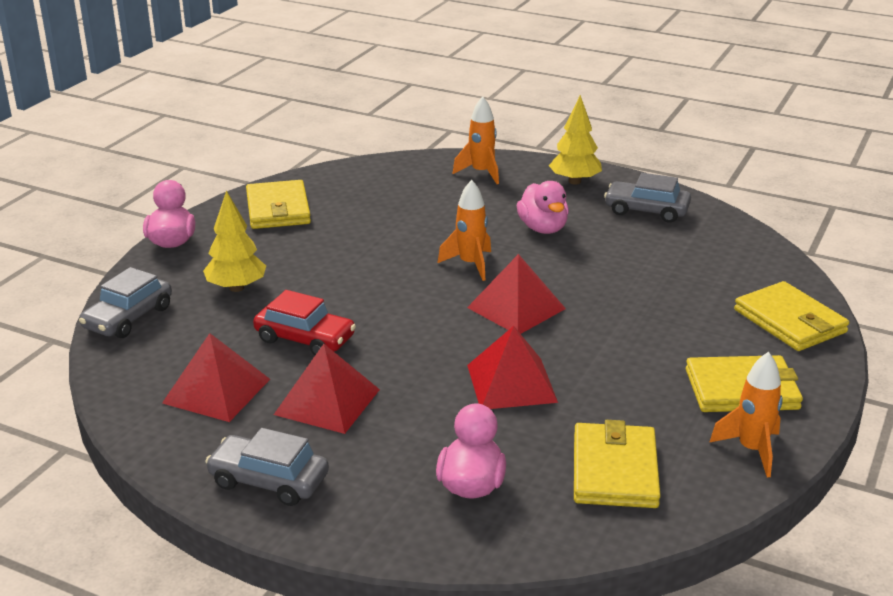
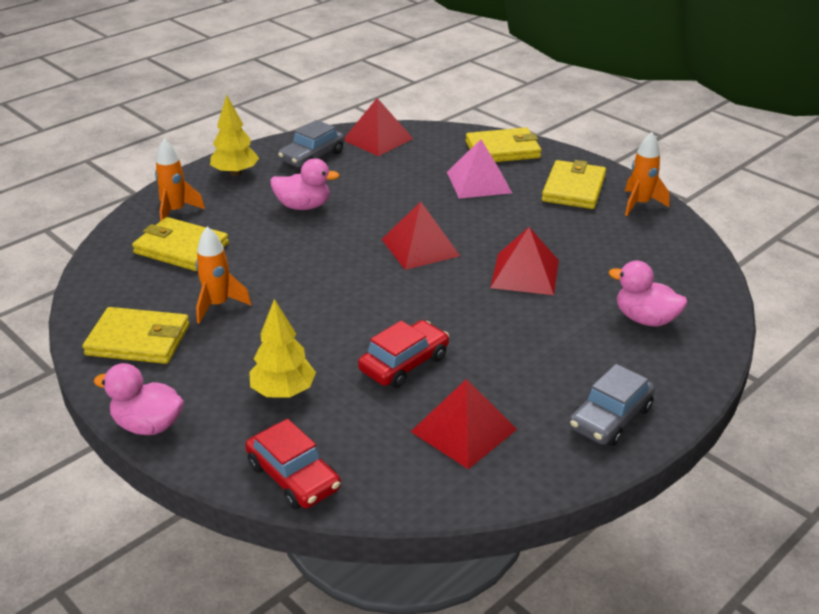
camera: 70 degrees left, 5 degrees up
grey car [79,267,172,338] -> red car [245,419,341,509]
red pyramid [274,344,380,434] -> red pyramid moved to [345,98,413,156]
orange rocket [438,180,491,281] -> orange rocket moved to [196,227,251,324]
yellow wallet [574,420,661,508] -> yellow wallet moved to [132,217,229,271]
none -> pink pyramid [447,139,512,199]

